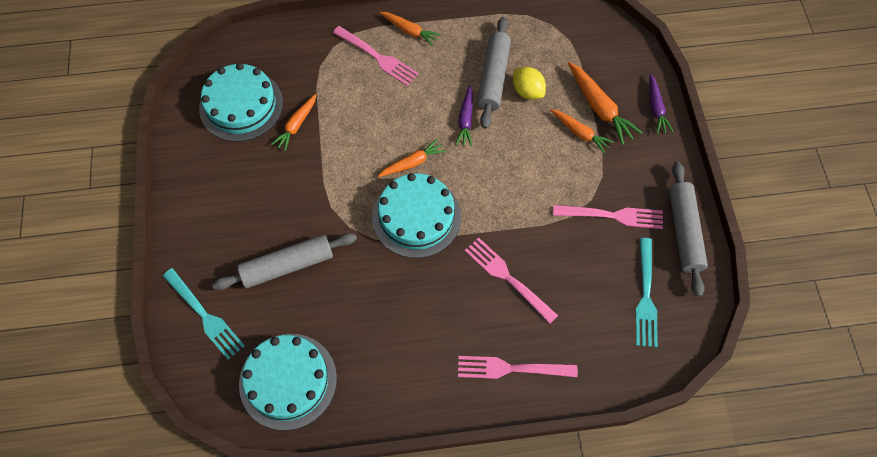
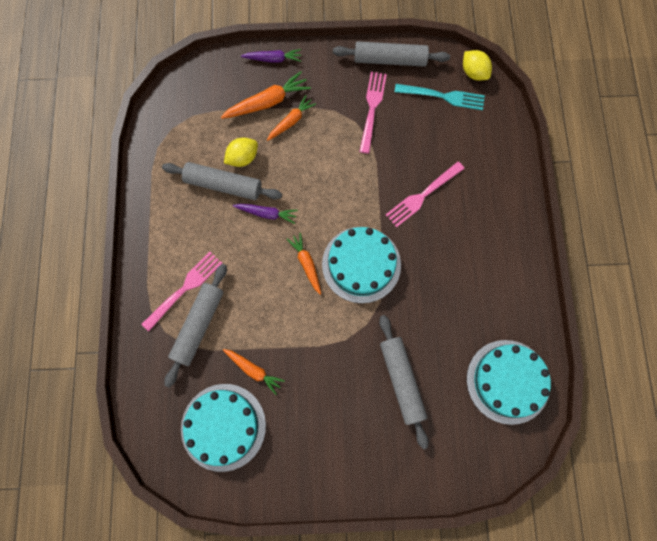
camera: 85 degrees left, 10 degrees up
turquoise fork [163,268,245,360] -> none
orange carrot [380,12,440,46] -> none
pink fork [458,356,578,379] -> none
none -> grey rolling pin [164,264,227,387]
none -> yellow lemon [463,50,492,80]

